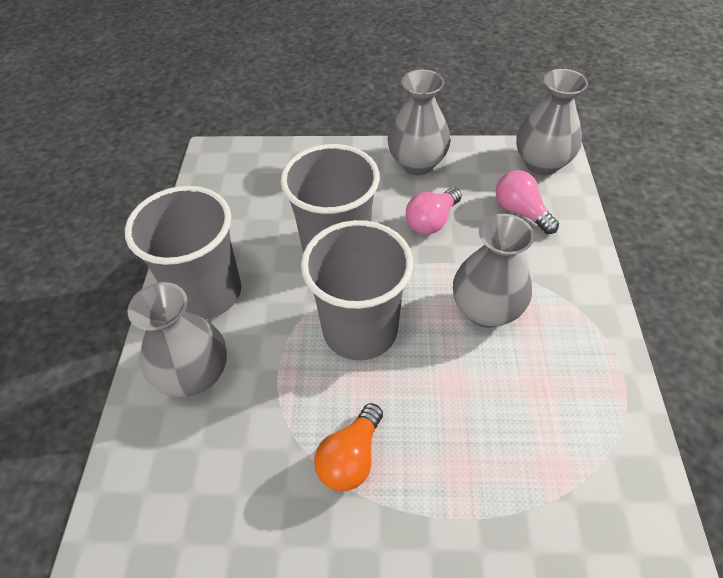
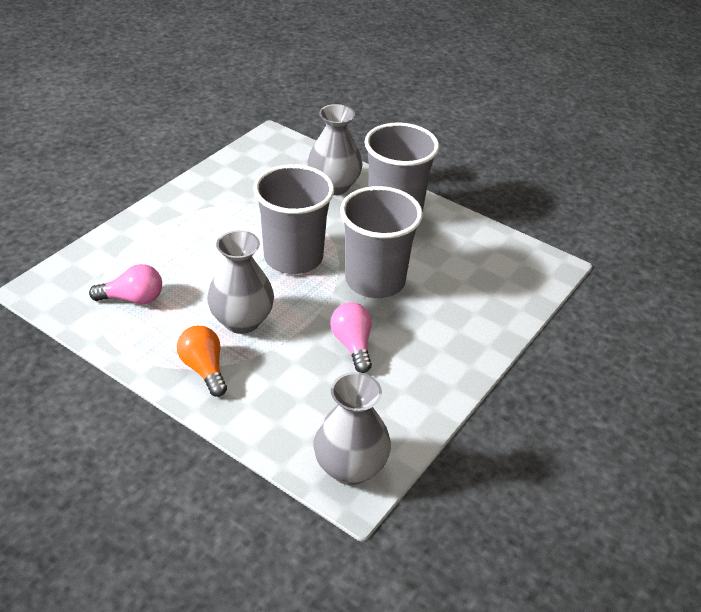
camera: 120 degrees right, 10 degrees down
orange light bulb [314,403,383,491] -> orange light bulb moved to [177,326,227,397]
grey vase [387,70,451,175] -> none
pink light bulb [496,170,559,234] -> pink light bulb moved to [89,264,162,304]

